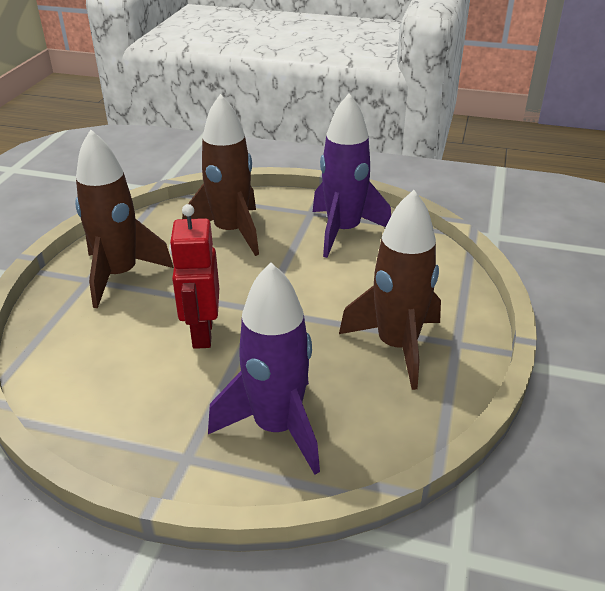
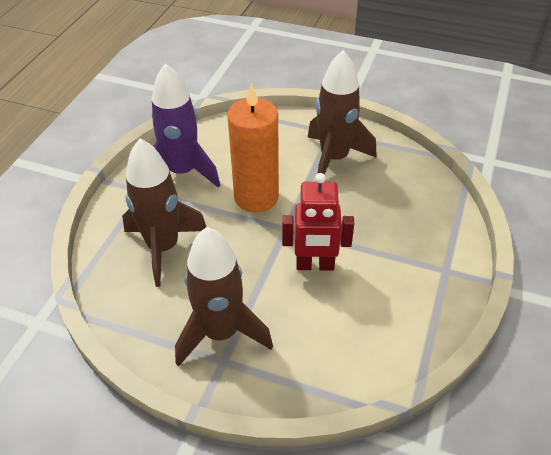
camera: 85 degrees left, 10 degrees up
purple rocket [208,262,320,475] -> none
none -> orange candle [227,83,279,213]

